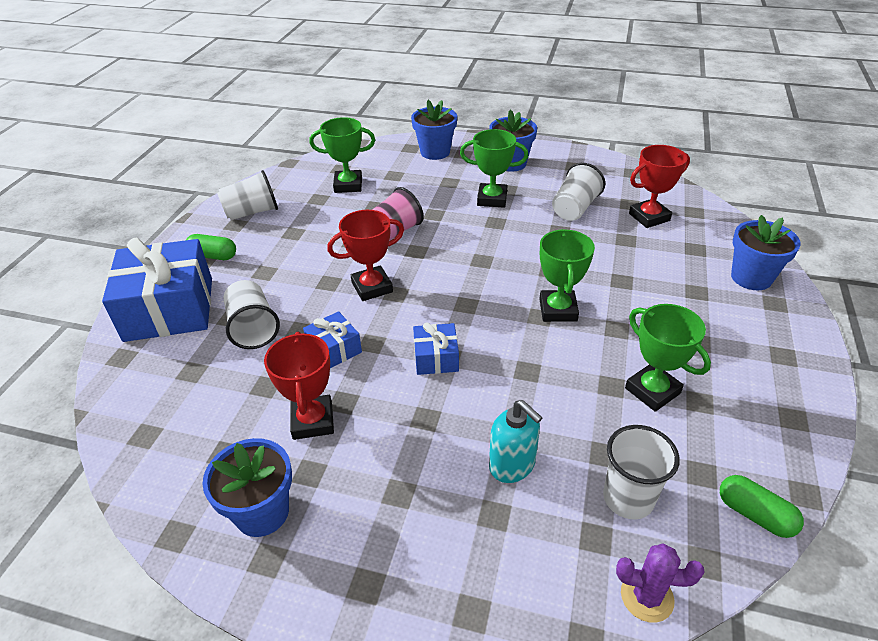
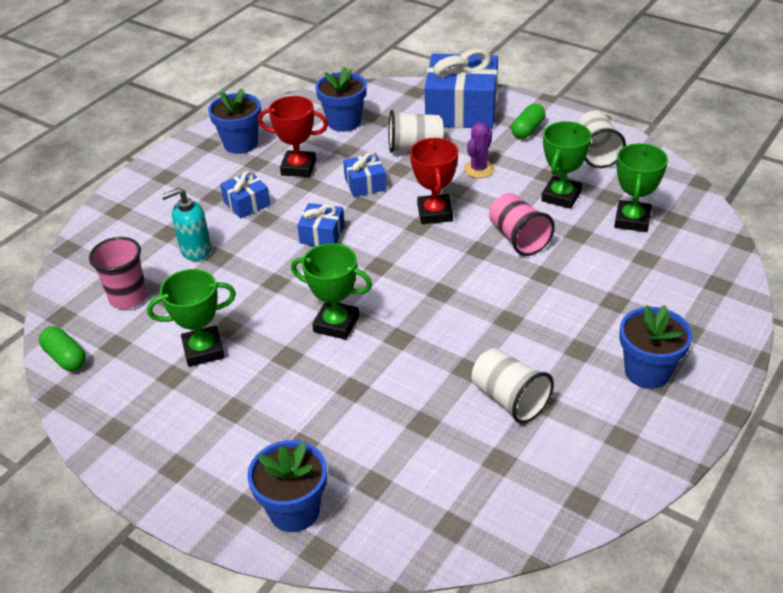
camera: 110 degrees right, 0 degrees up
blue flower pot [411,100,457,160] -> blue flower pot moved to [316,67,367,132]
green trophy [460,129,528,207] -> green trophy moved to [541,121,592,209]
white cup [603,425,680,519] -> pink cup [89,237,147,309]
purple cactus [616,543,704,623] -> purple cactus moved to [464,122,495,178]
red trophy [629,145,690,228] -> none
green capsule [720,475,804,538] -> green capsule turned 75 degrees clockwise [39,326,86,371]
none -> blue gift [220,171,271,219]

